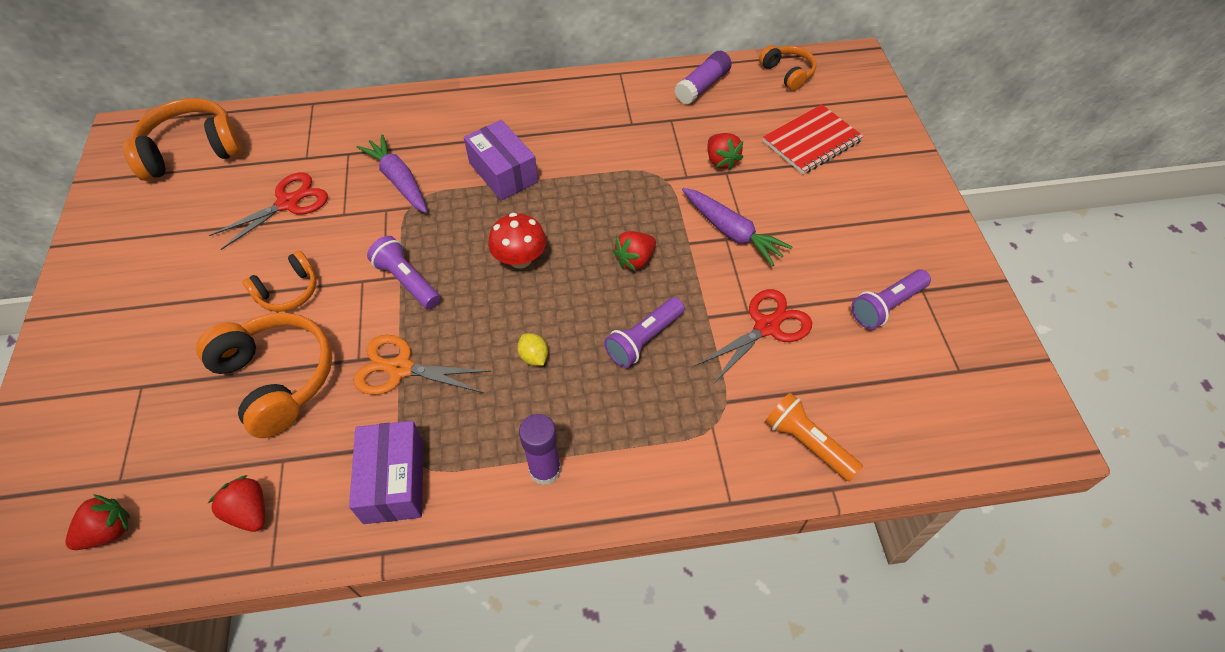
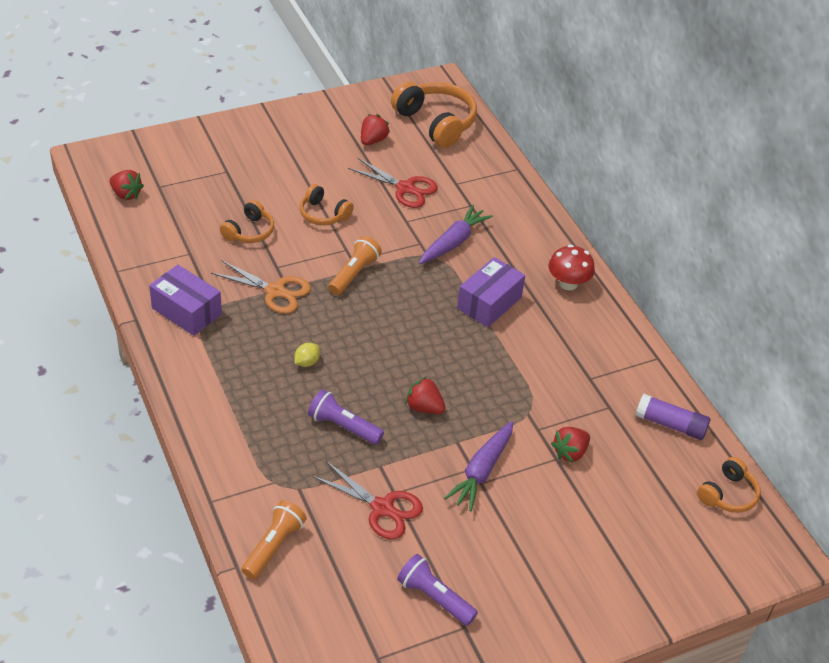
camera: 70 degrees right, 10 degrees down
orange headphones [196,313,333,438] -> orange headphones [220,200,274,243], size x0.57
red strawberry [208,475,265,532] -> red strawberry moved to [361,114,390,145]
purple box [349,421,424,524] -> purple box turned 60 degrees clockwise [149,265,222,336]
orange scissors [353,335,491,395] -> orange scissors turned 120 degrees clockwise [211,260,311,314]
purple flashlight [367,236,440,309] -> orange flashlight [328,236,382,295]
red mushroom [488,213,547,269] -> red mushroom moved to [548,245,595,290]
purple glue stick [519,414,561,485] -> none
red notebook [763,104,864,174] -> none

